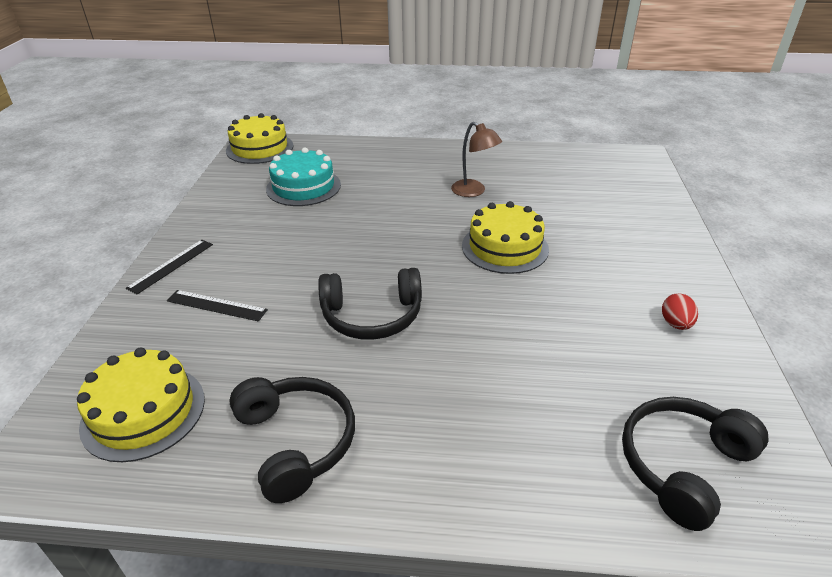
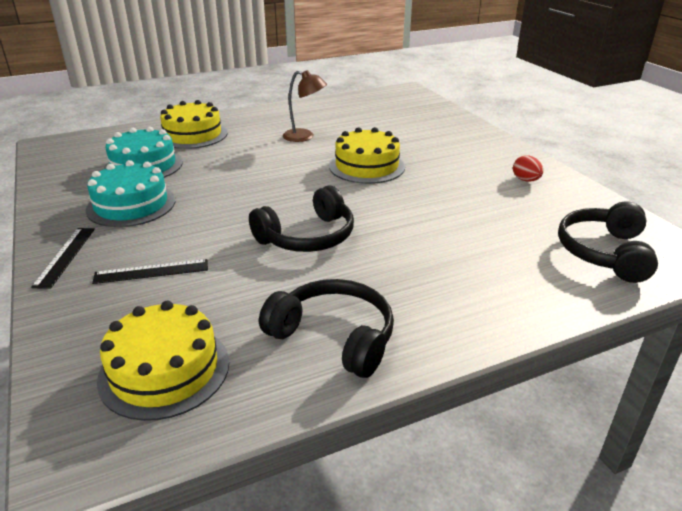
camera: 30 degrees left, 5 degrees down
yellow cake [226,113,294,164] -> yellow cake moved to [160,100,227,149]
none -> turquoise cake [86,160,175,227]

